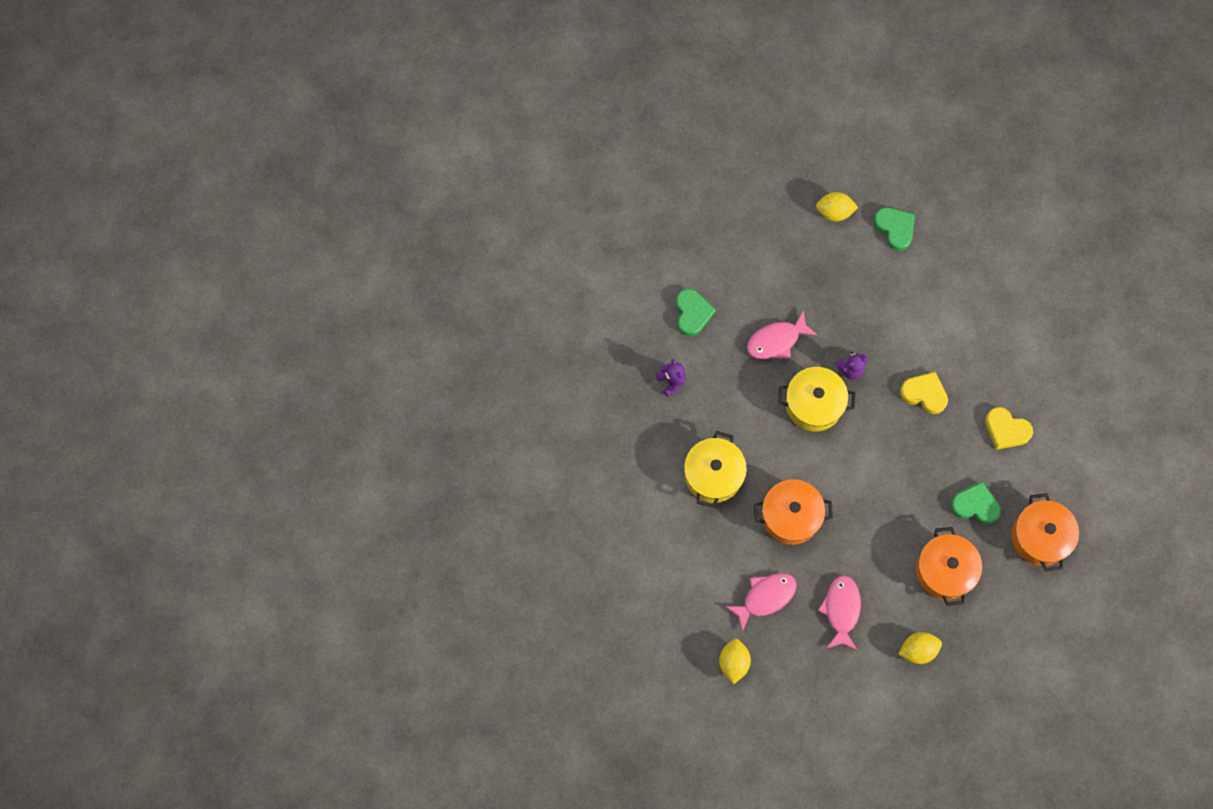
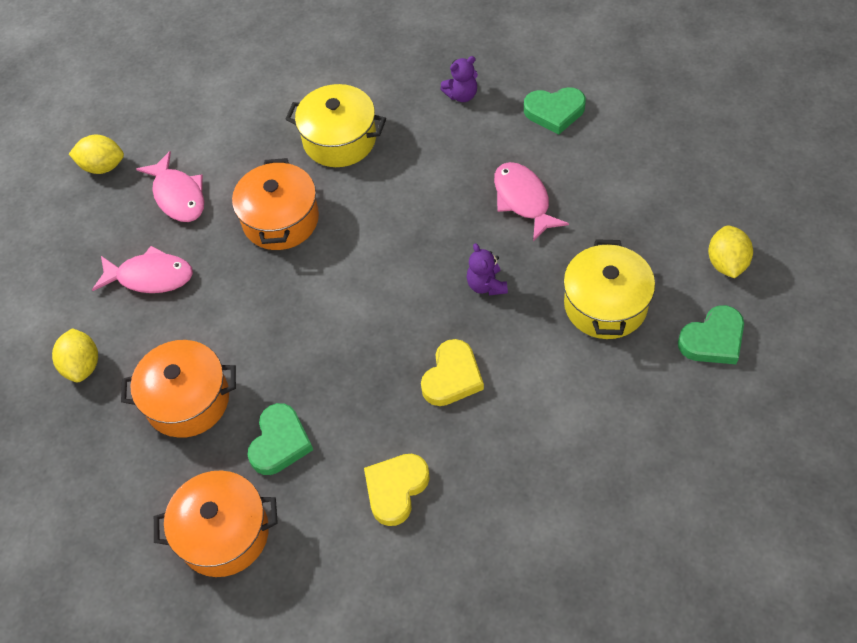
camera: 95 degrees right, 15 degrees down
yellow pot [778,367,856,431] -> yellow pot moved to [563,239,655,339]

